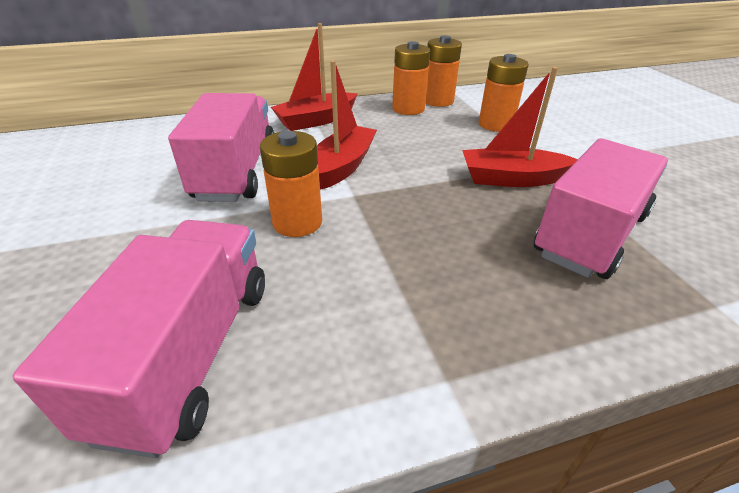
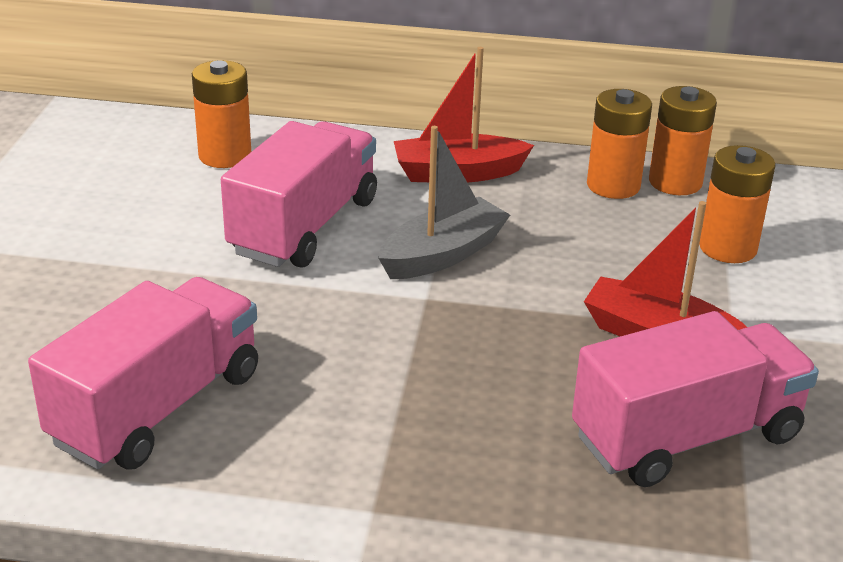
camera: 25 degrees right, 5 degrees down
orange battery [260,131,322,237] -> orange battery moved to [192,60,251,168]
red boat [317,60,377,190] -> grey boat [378,126,510,279]

